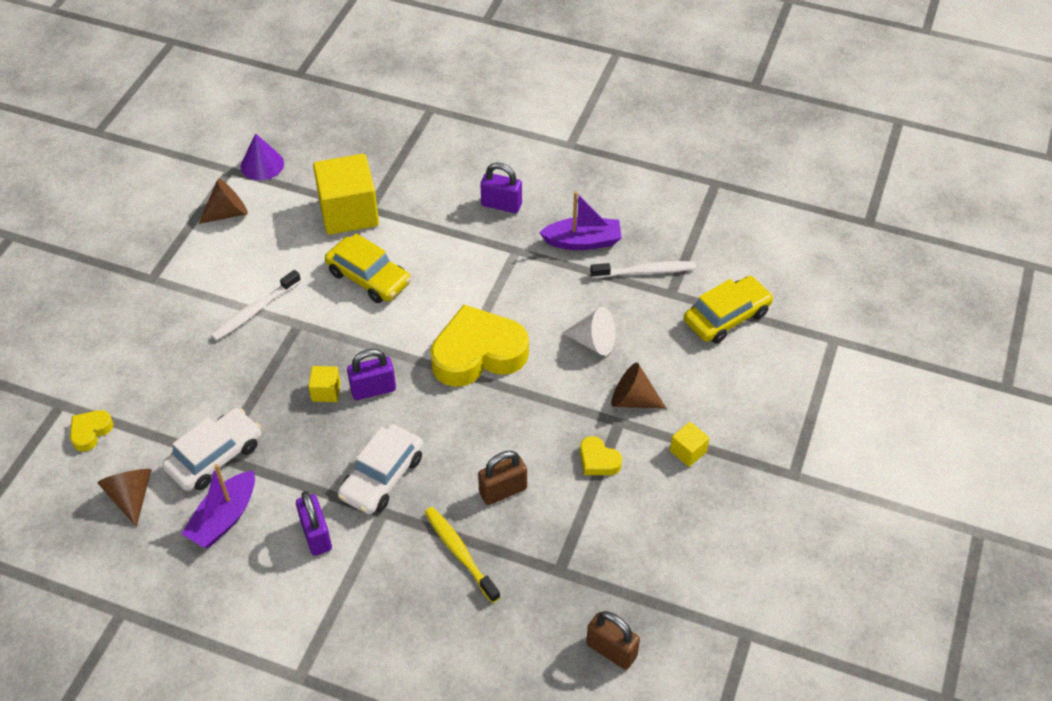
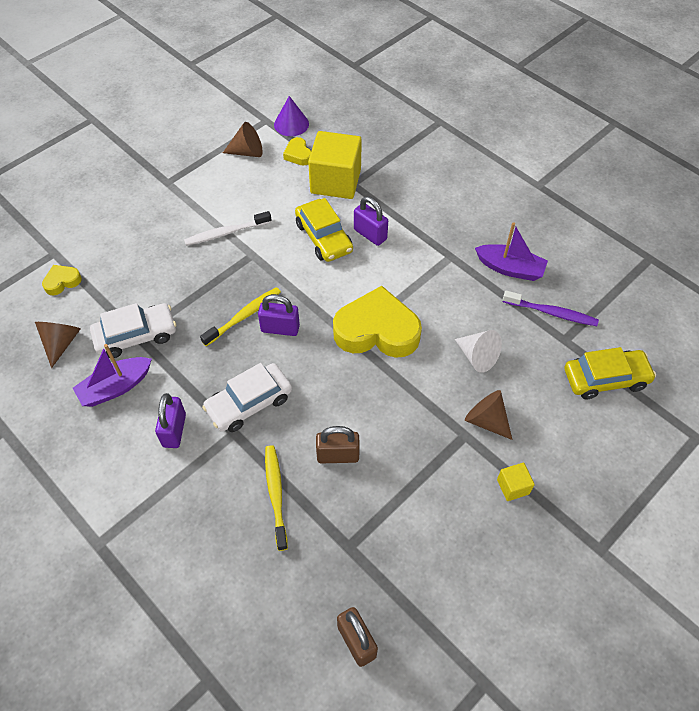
camera: 25 degrees right, 5 degrees up
yellow cube [308,366,340,402] -> yellow toothbrush [200,287,281,346]
purple padlock [480,163,522,213] -> purple padlock moved to [354,196,388,246]
yellow heart [580,436,622,475] -> yellow heart moved to [283,137,311,166]
white toothbrush [590,261,696,278] -> purple toothbrush [503,290,599,326]

